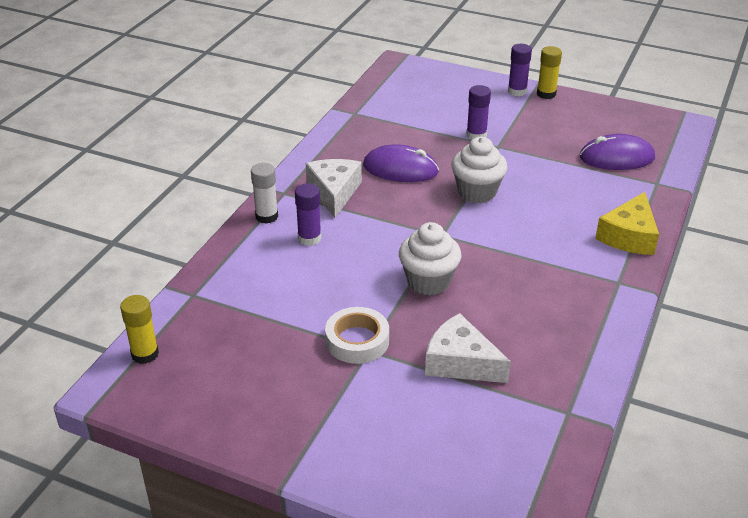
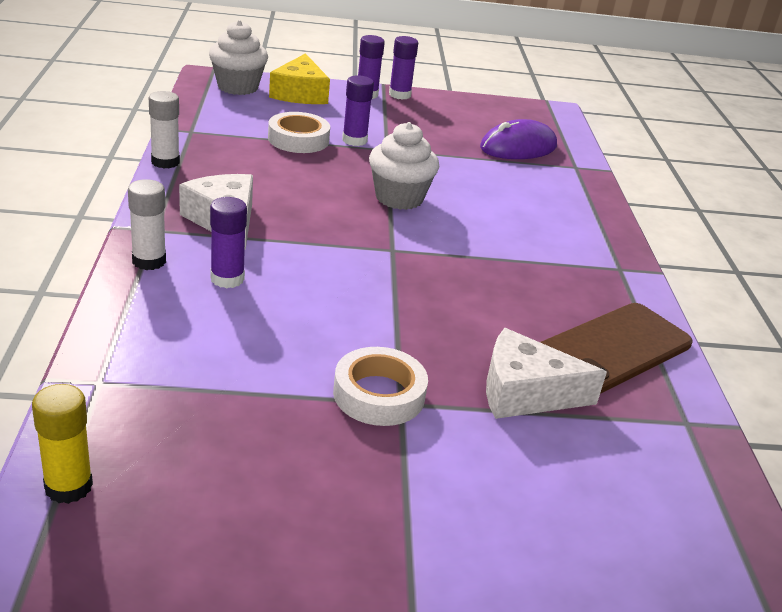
camera: 30 degrees left, 5 degrees down
purple mouse [363,144,439,182] -> none
white cupcake [399,222,462,295] -> white cupcake moved to [209,20,268,95]
yellow glue stick [537,46,562,99] -> purple glue stick [389,36,418,100]
yellow cheese [595,192,659,255] -> yellow cheese moved to [269,53,330,104]
none -> white glue stick [149,91,180,169]
none -> white tape [268,112,330,153]
none -> brown phone [540,303,693,394]

